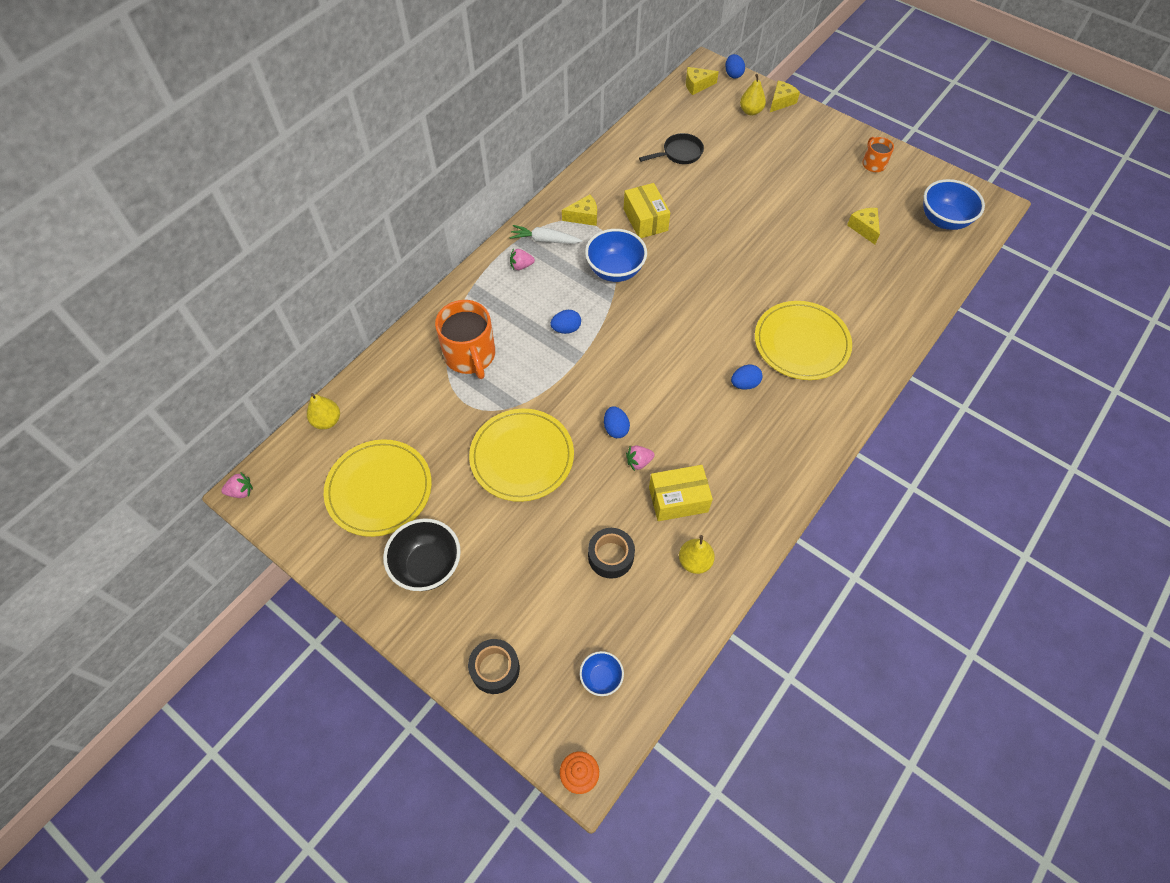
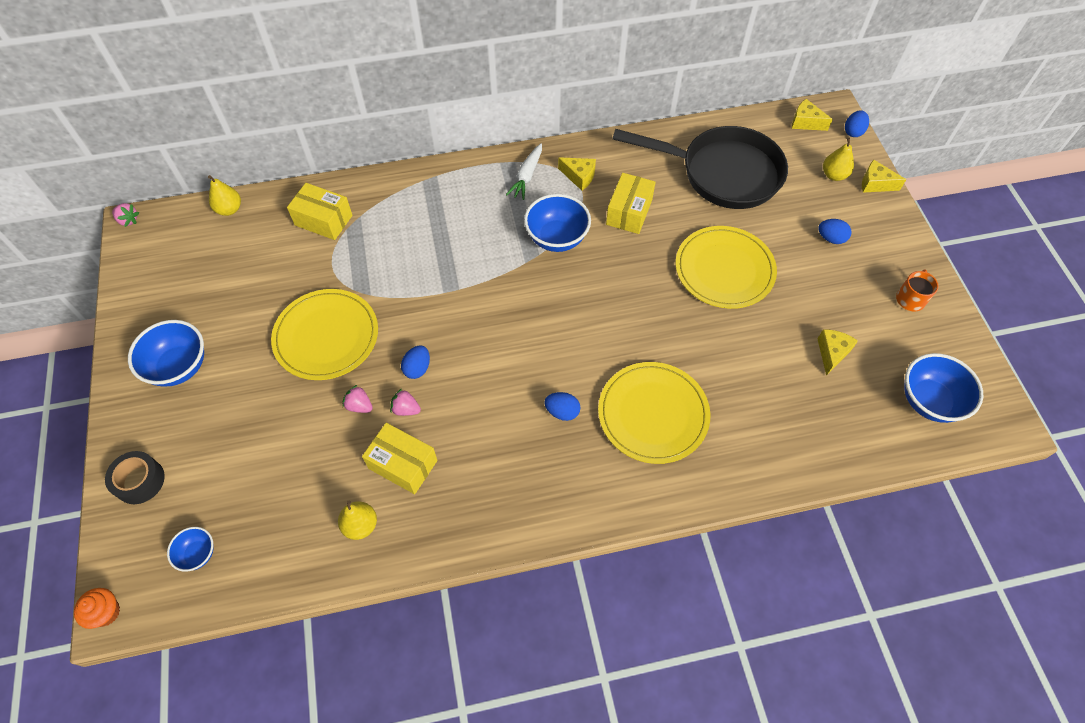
camera: 40 degrees right, 0 degrees up
yellow plate [324,439,432,537] -> yellow plate moved to [675,226,777,309]
black bowl [383,518,461,591] -> blue bowl [128,320,204,387]
orange mug [435,300,495,379] -> none
white carrot [510,225,582,244] -> white carrot turned 120 degrees counterclockwise [506,143,542,200]
pink strawberry [510,248,535,270] -> pink strawberry moved to [343,385,373,413]
blue egg [550,310,581,334] -> blue egg moved to [818,219,851,244]
black tape [588,528,635,579] -> none
black pan [639,133,704,164] -> black pan [613,126,788,209], size x2.26
yellow cheese [770,80,800,112] -> yellow cheese turned 150 degrees counterclockwise [862,160,906,193]
none -> yellow box [287,183,353,240]

